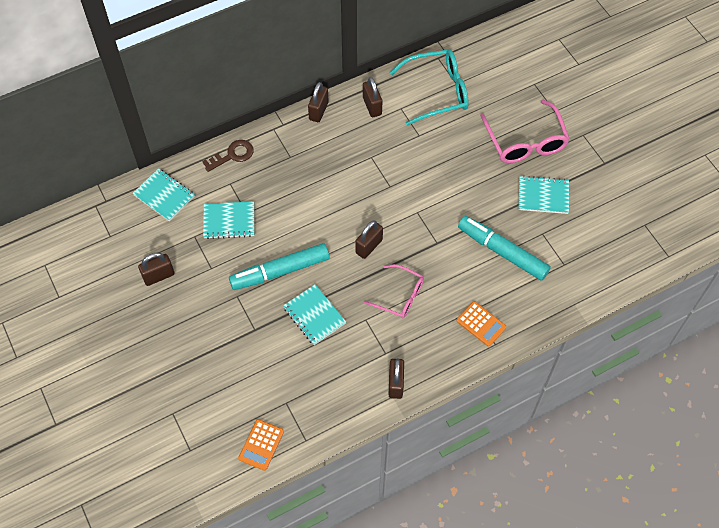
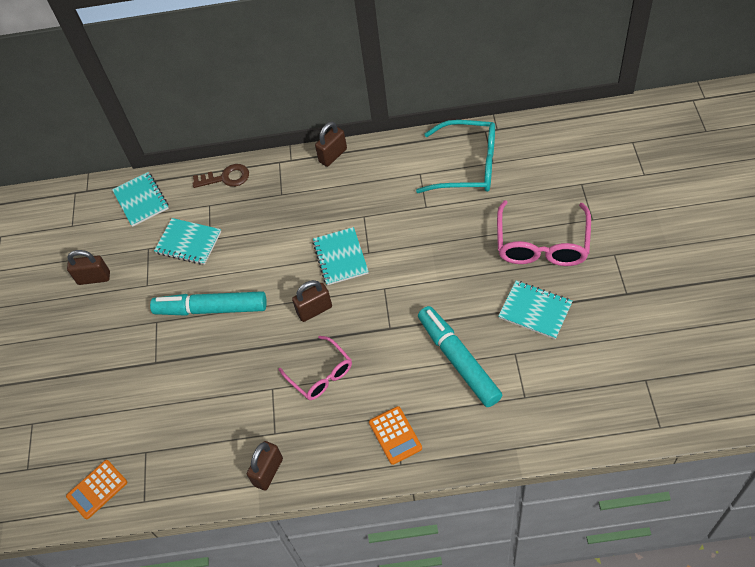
camera: 30 degrees right, 5 degrees down
turquoise notebook [283,284,346,345] -> turquoise notebook moved to [313,227,369,285]
brown padlock [363,77,382,117] -> none

